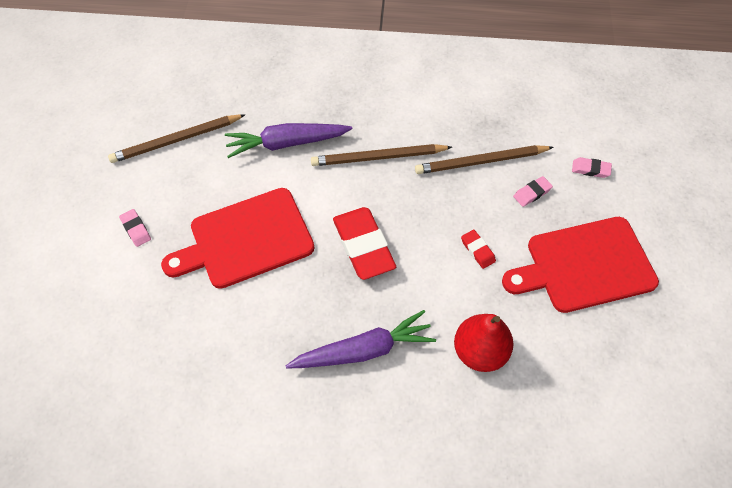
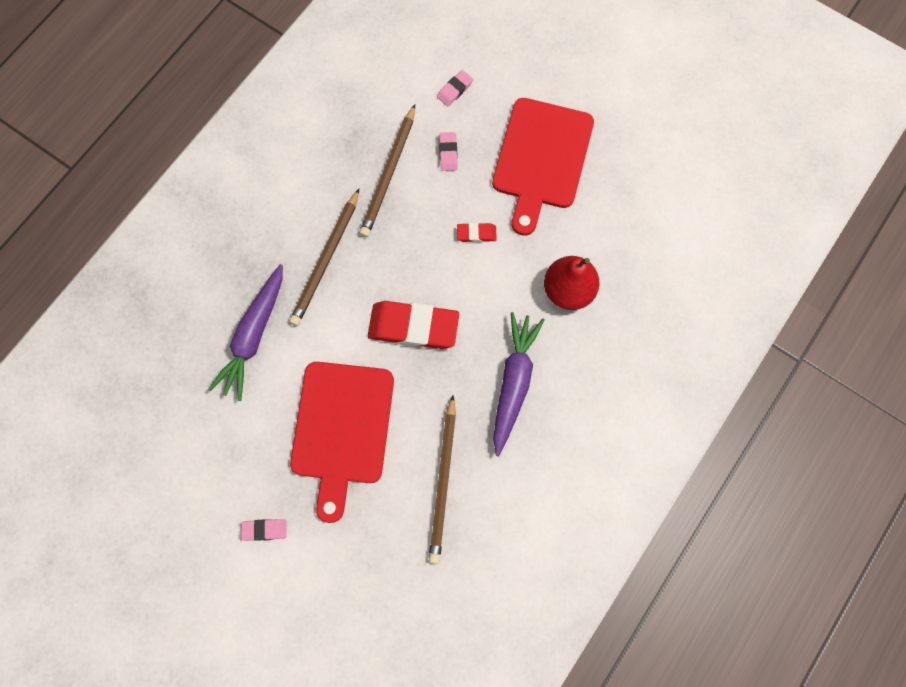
camera: 60 degrees left, 15 degrees up
brown pencil [108,114,246,163] -> brown pencil moved to [429,395,456,564]

